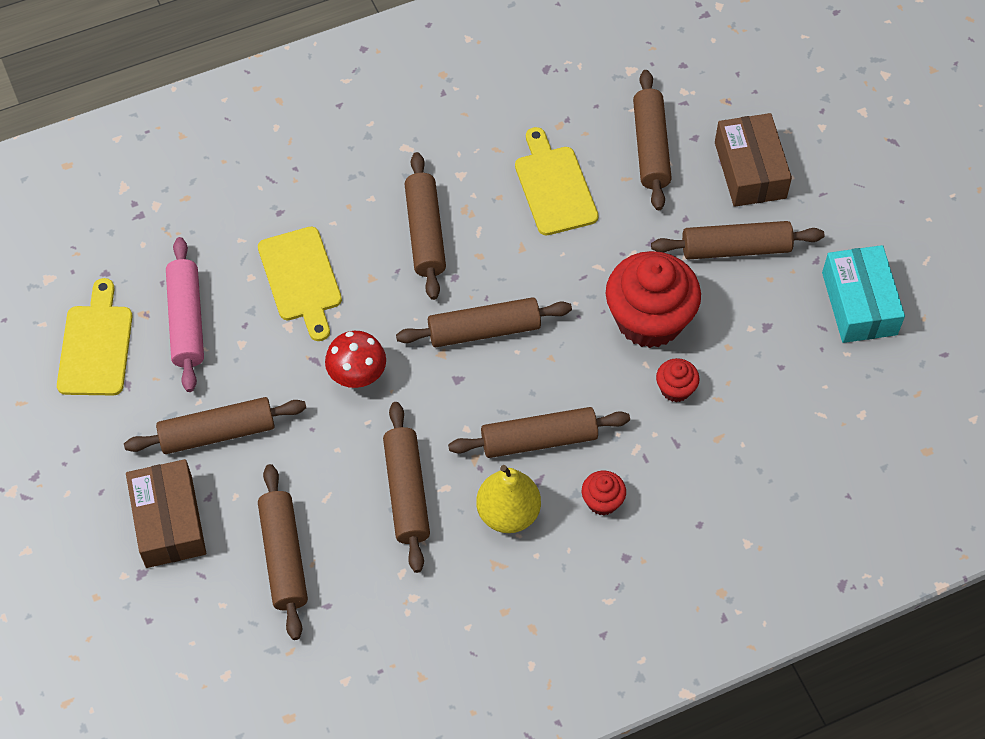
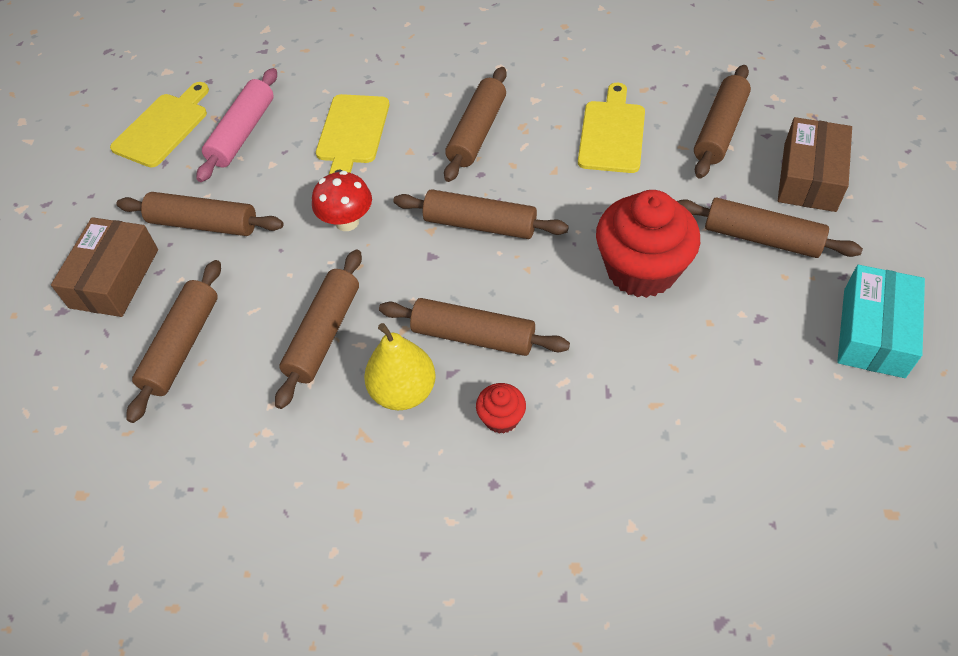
camera: 30 degrees right, 5 degrees down
red cupcake [656,358,700,402] -> none

